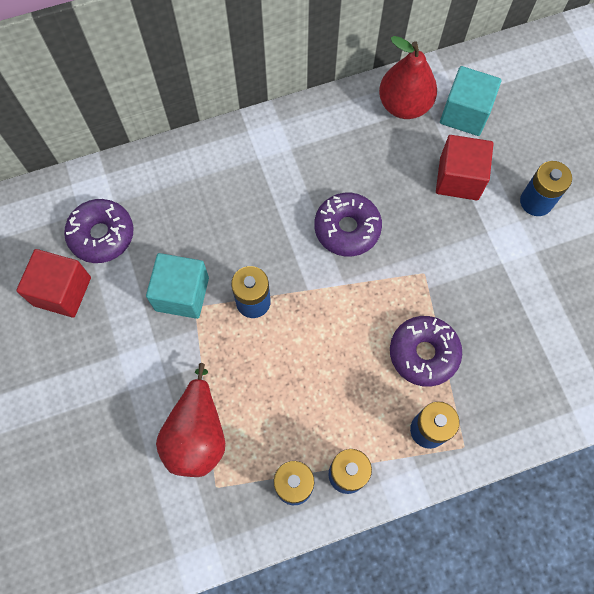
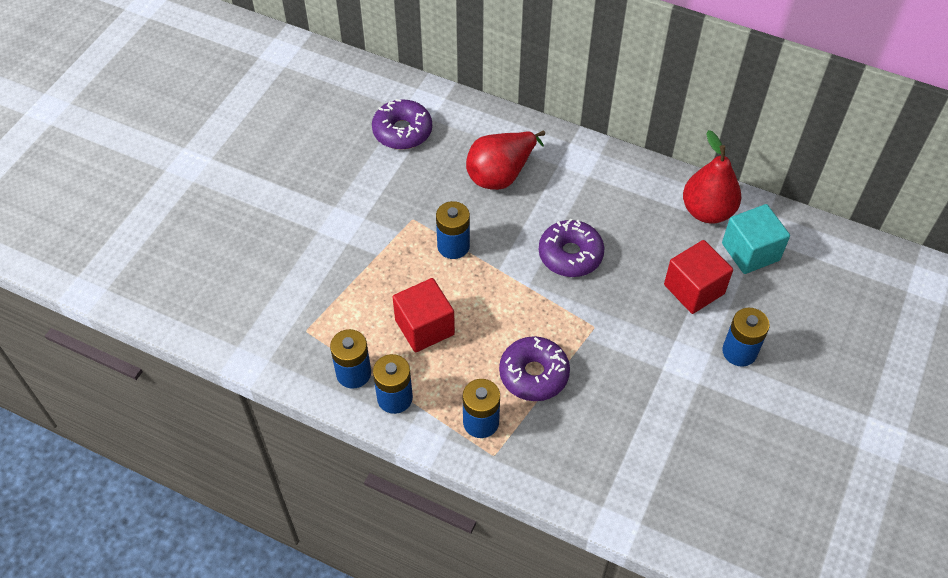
camera: 45 degrees right, 15 degrees down
red cube [16,249,91,318] -> red cube moved to [393,278,455,352]
turquoise cube [146,253,209,319] -> none
red pear [156,363,225,477] -> red pear moved to [466,131,545,190]

